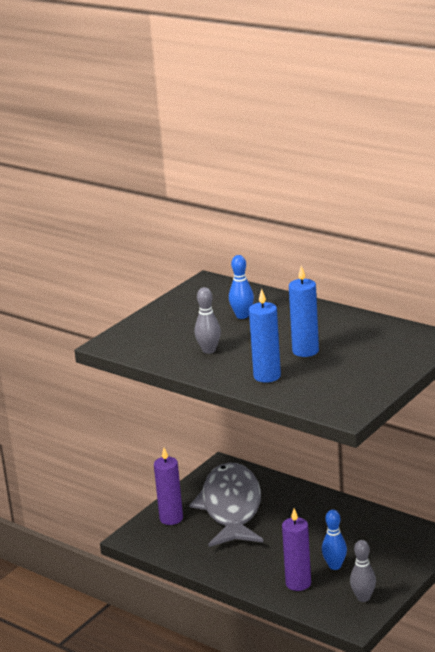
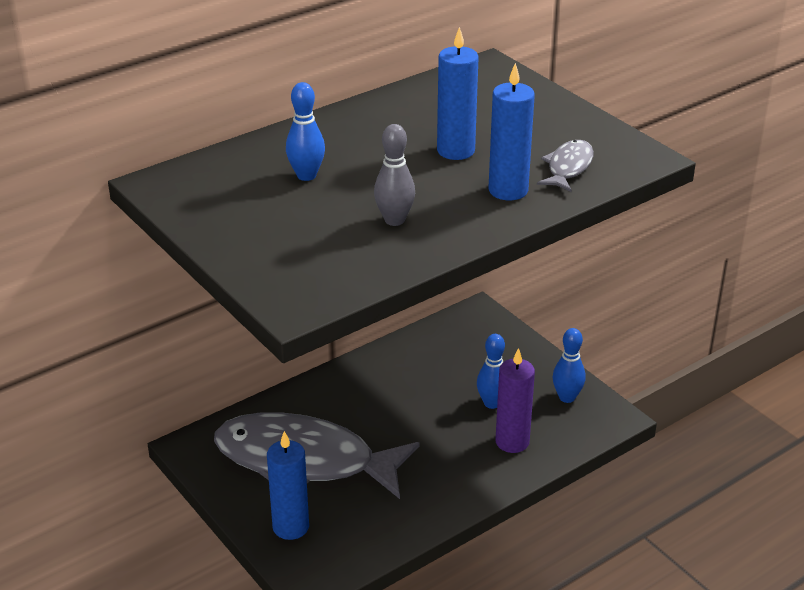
camera: 75 degrees left, 10 degrees up
purple candle [154,448,183,525] -> blue candle [267,431,309,540]
grey bowling pin [350,540,376,602] -> blue bowling pin [553,328,586,403]
none -> grey fish [537,140,594,192]

